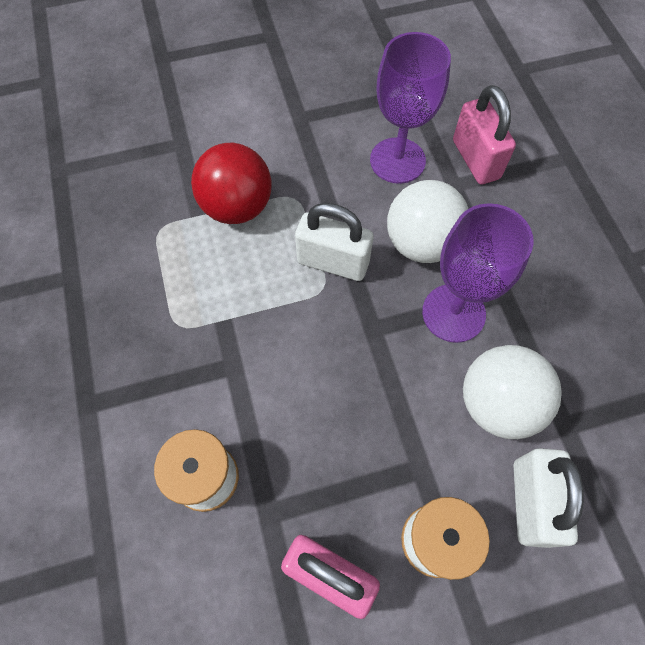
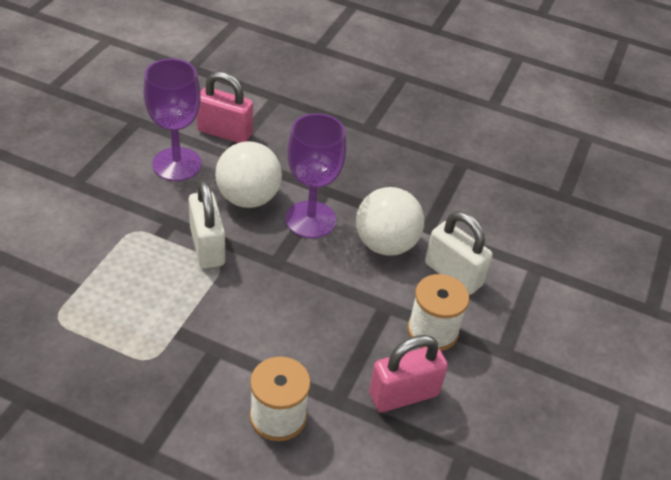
camera: 55 degrees left, 20 degrees down
red ball [191,143,271,224] -> none
white padlock [295,203,373,281] -> white padlock turned 75 degrees counterclockwise [188,180,225,269]

